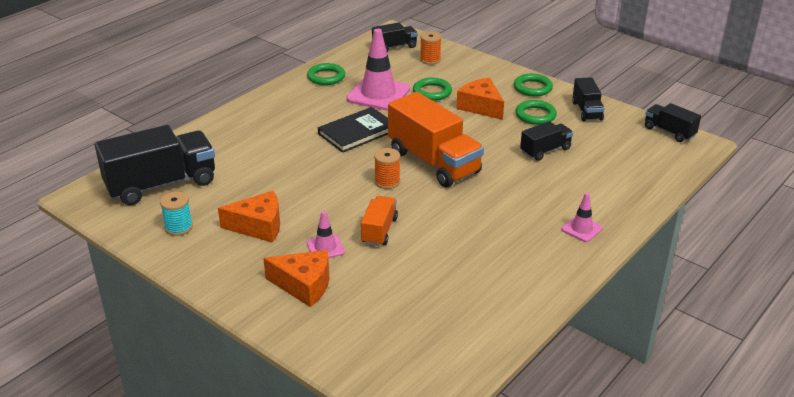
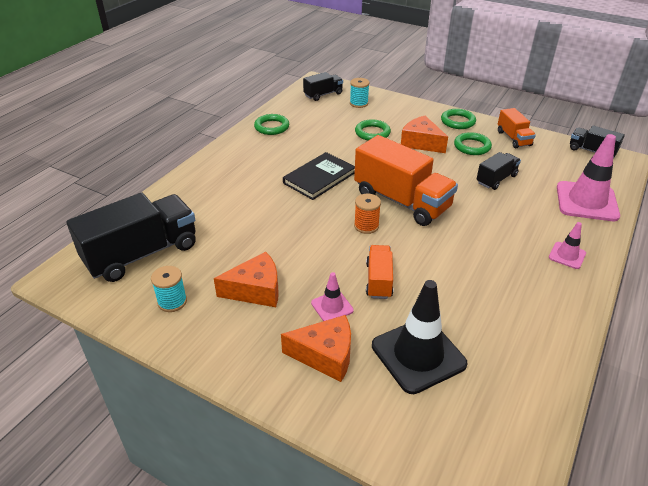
camera: 10 degrees left, 5 degrees up
pink traffic cone [346,29,410,111] -> pink traffic cone moved to [557,134,620,221]
orange spool [420,31,442,65] -> turquoise spool [350,78,370,108]
black truck [572,77,605,121] -> orange truck [498,108,536,148]
none -> black traffic cone [372,280,467,394]

